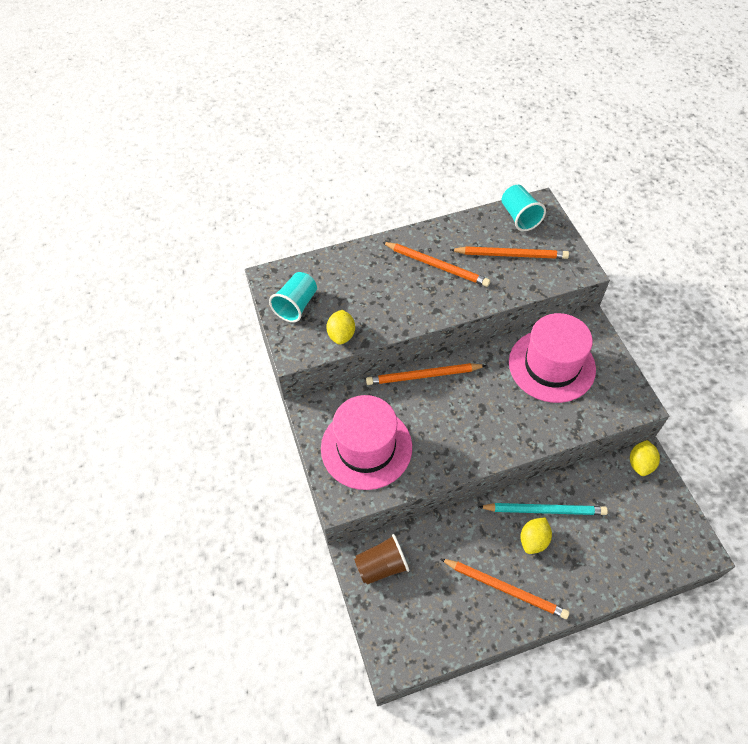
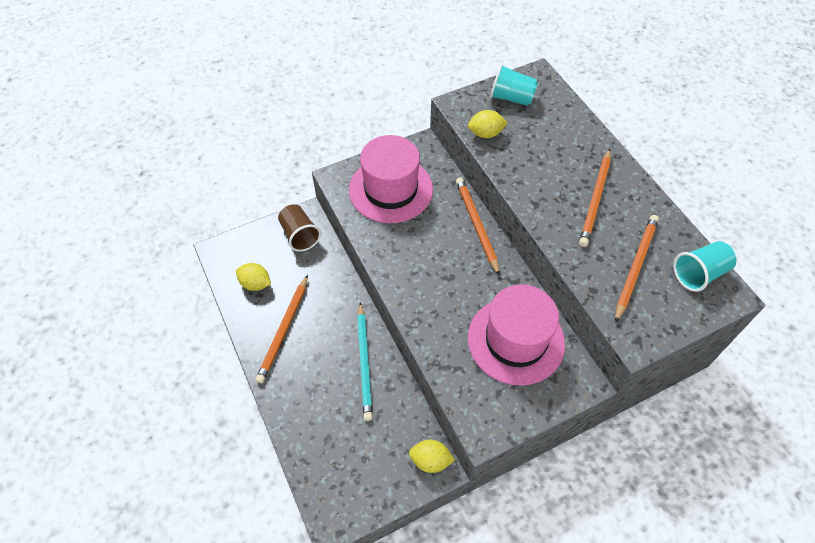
camera: 80 degrees right, 0 degrees up
orange pencil [450,246,569,259] -> orange pencil turned 150 degrees counterclockwise [615,215,659,323]
yellow lemon [520,517,552,554] -> yellow lemon moved to [236,263,271,291]

